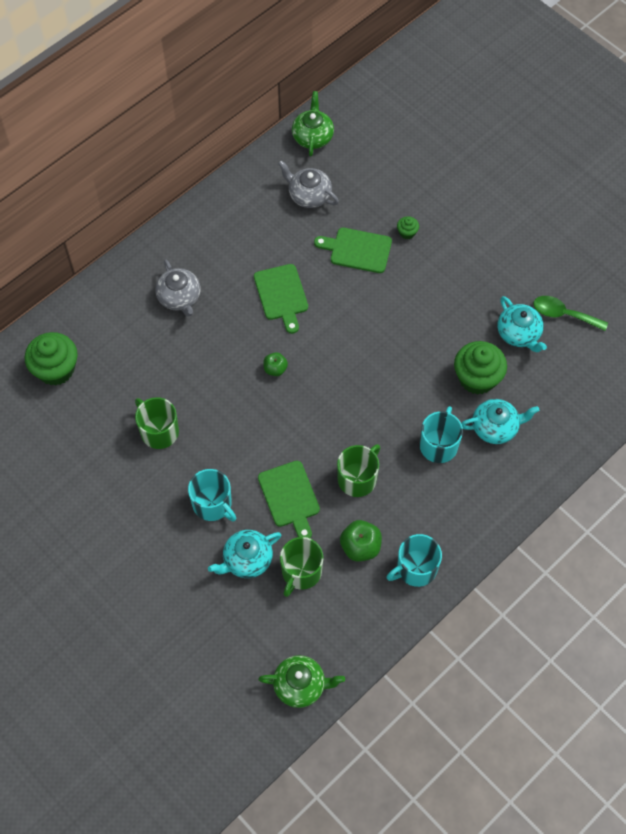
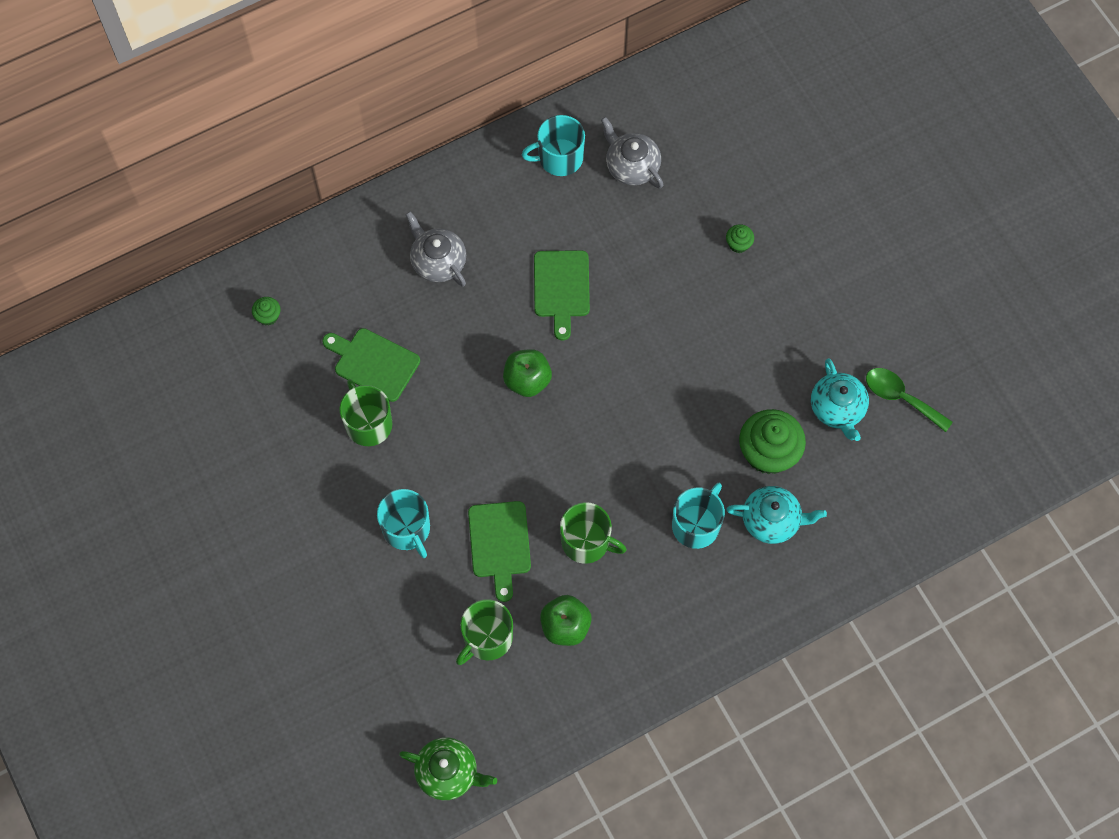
camera: 15 degrees right, 5 degrees up
green cupcake [25,332,78,386] -> green cupcake [252,297,281,326], size x0.45
grey teapot [155,259,201,317] -> grey teapot turned 150 degrees clockwise [405,211,466,287]
turquoise teapot [208,530,281,578] -> none
green apple [263,352,288,376] -> green apple [503,349,552,397], size x1.59
green teapot [292,91,334,156] -> none
green cutting board [314,228,392,273] -> green cutting board moved to [323,328,420,402]
green mug [337,444,380,497] -> green mug turned 60 degrees clockwise [560,502,627,564]
turquoise mug [386,534,442,587] -> turquoise mug moved to [521,115,585,176]

